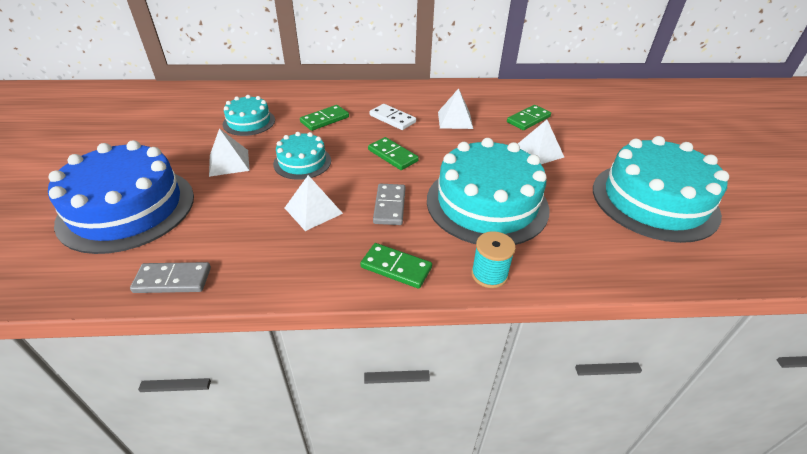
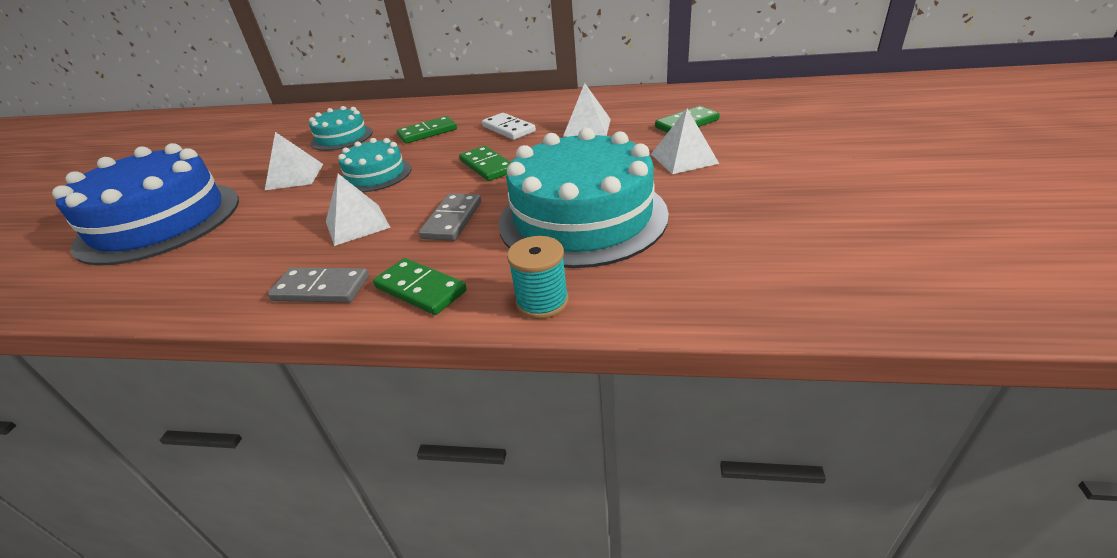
camera: 15 degrees right, 5 degrees down
grey domino [130,262,211,293] -> grey domino moved to [268,268,369,303]
turquoise cake [593,136,729,243] -> none

